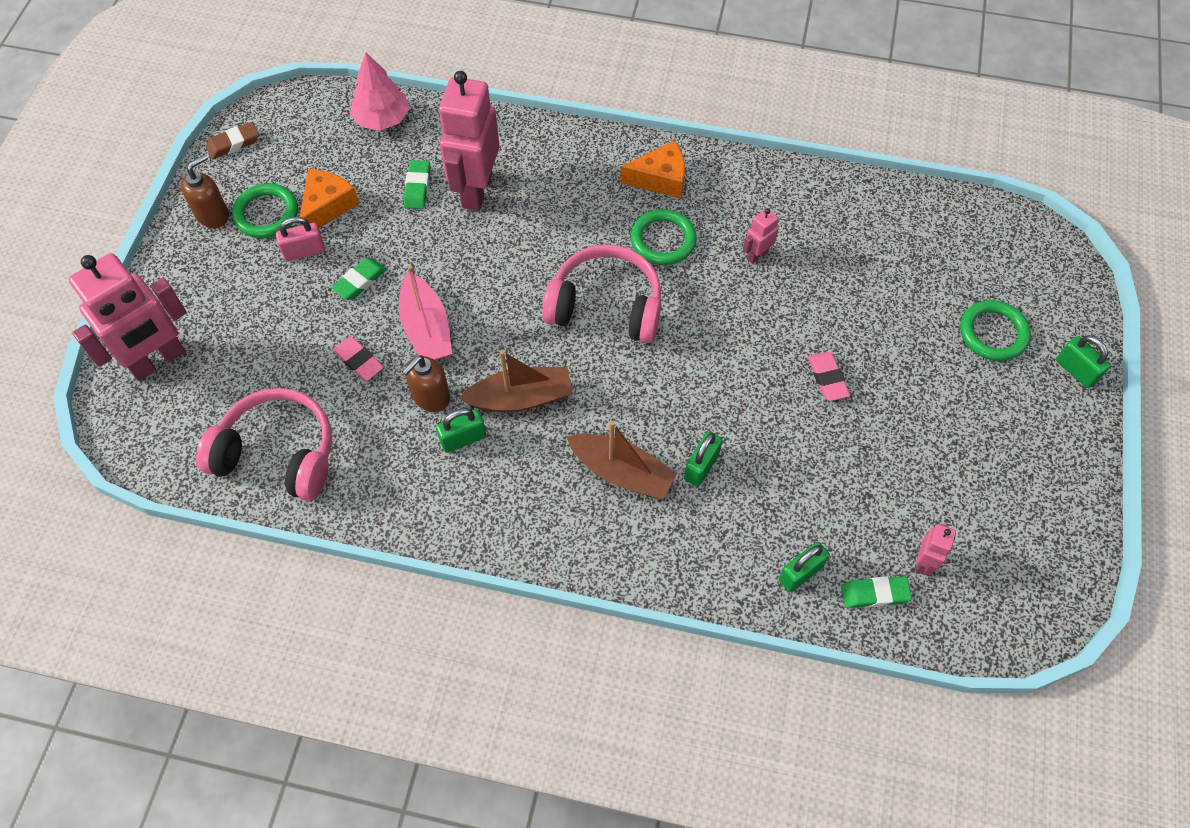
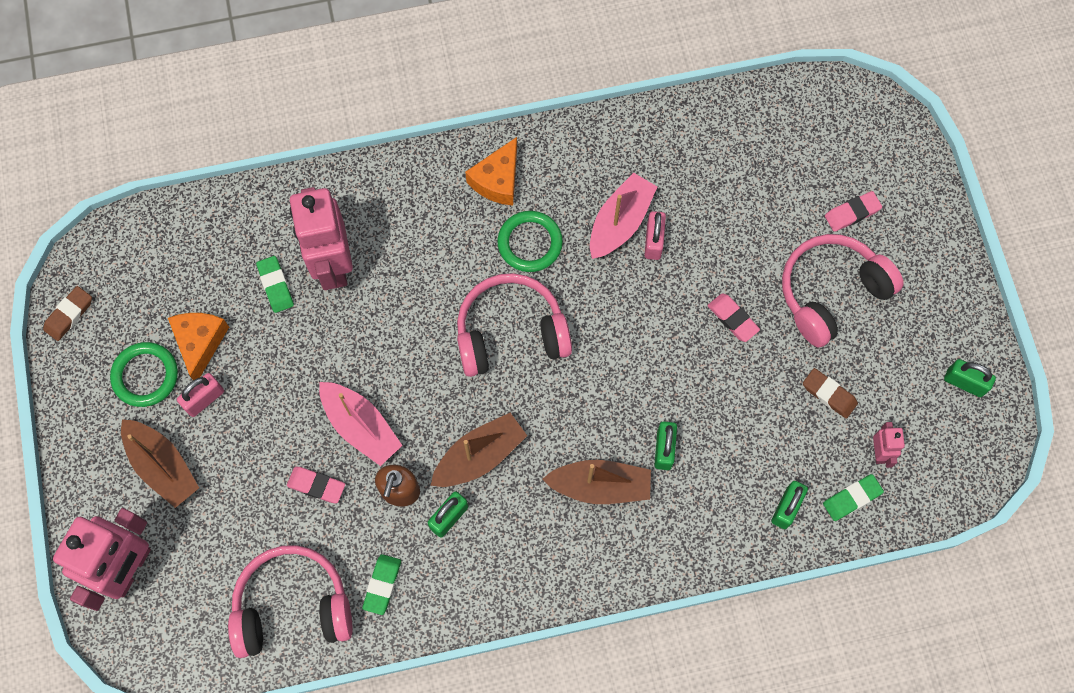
camera: 25 degrees left, 10 degrees up
brown soap dispenser [181,154,229,228] -> none
green eraser [331,258,387,300] -> green eraser moved to [362,554,401,615]
pink tree [350,53,410,131] -> none
orange cheese [620,141,685,199] -> orange cheese turned 150 degrees clockwise [465,137,517,206]
pink robot [743,208,779,264] -> pink boat [590,173,657,259]
green ring [960,300,1031,361] -> pink eraser [825,191,882,232]
green padlock [1056,335,1111,388] -> green padlock moved to [944,359,996,397]
none -> brown boat [121,419,199,508]
none -> pink padlock [645,211,666,260]
none -> pink headphones [782,234,904,347]
none -> brown eraser [803,368,858,419]

